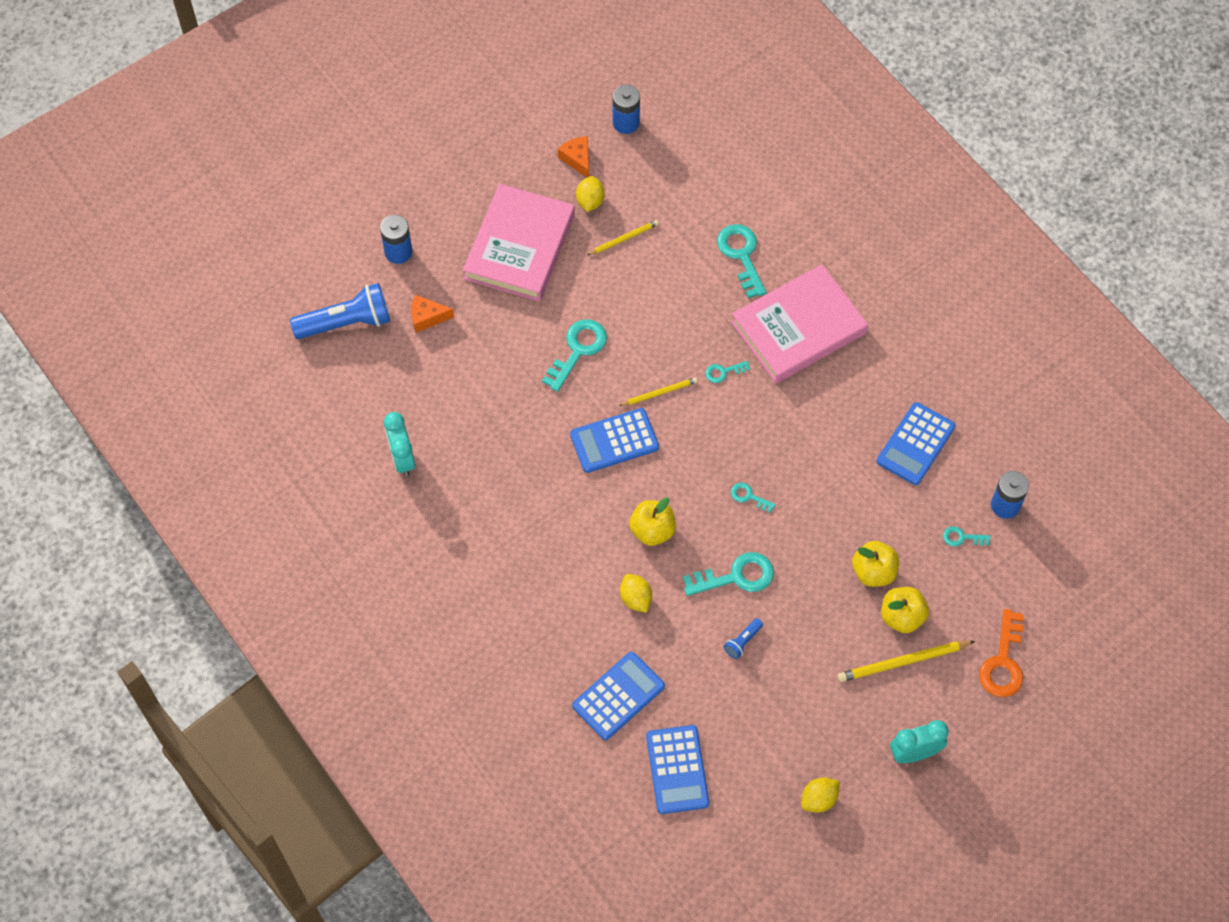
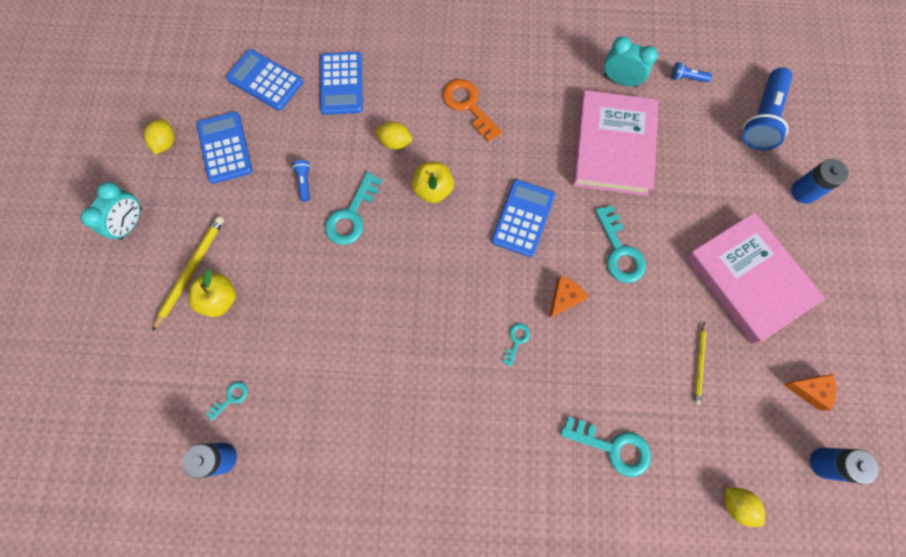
camera: 130 degrees right, 10 degrees up
orange cheese [411,295,454,333] -> orange cheese moved to [549,276,588,318]
yellow lemon [576,176,605,212] -> yellow lemon moved to [725,488,765,527]
yellow pencil [619,377,698,406] -> none
pink book [731,264,868,383] -> pink book moved to [572,90,659,196]
turquoise key [731,483,775,513] -> none
yellow apple [852,541,899,587] -> none
blue calculator [877,402,955,485] -> blue calculator moved to [197,112,252,184]
orange key [979,609,1024,697] -> orange key moved to [443,79,502,142]
none -> blue flashlight [671,62,712,82]

